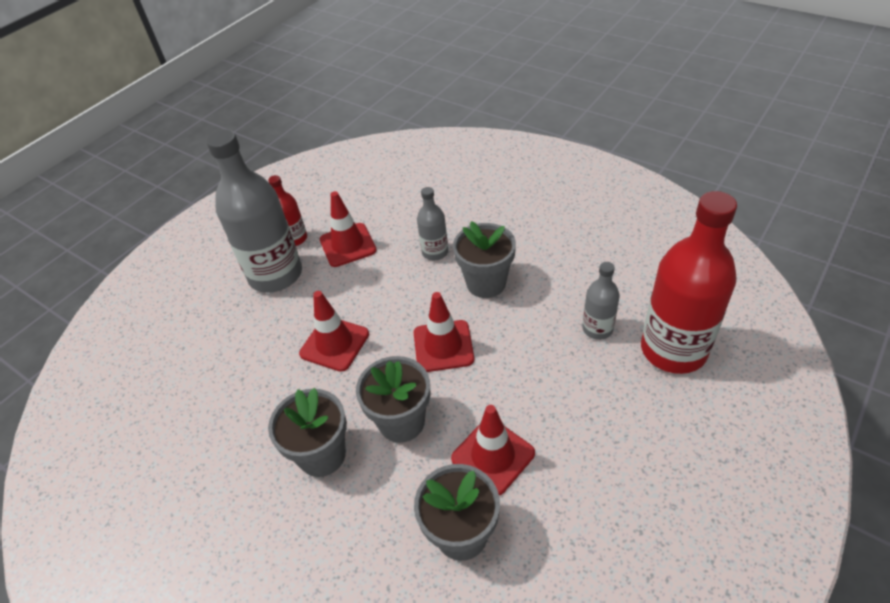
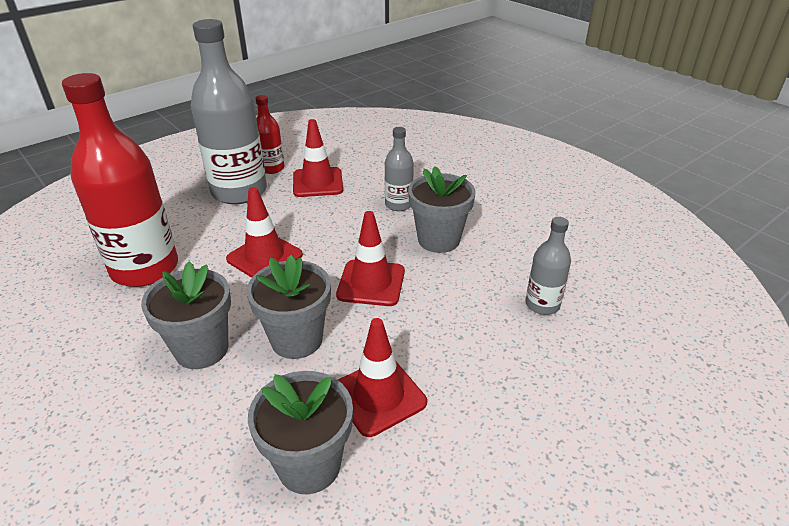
camera: 10 degrees right, 10 degrees down
red bottle [641,191,737,374] -> red bottle moved to [62,73,178,287]

